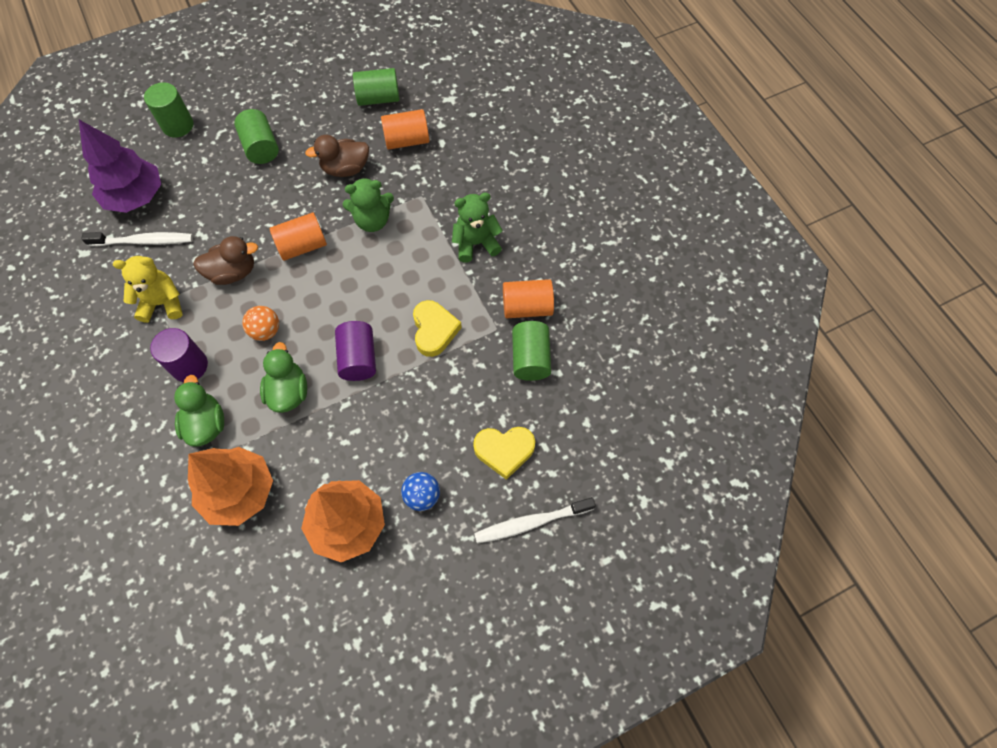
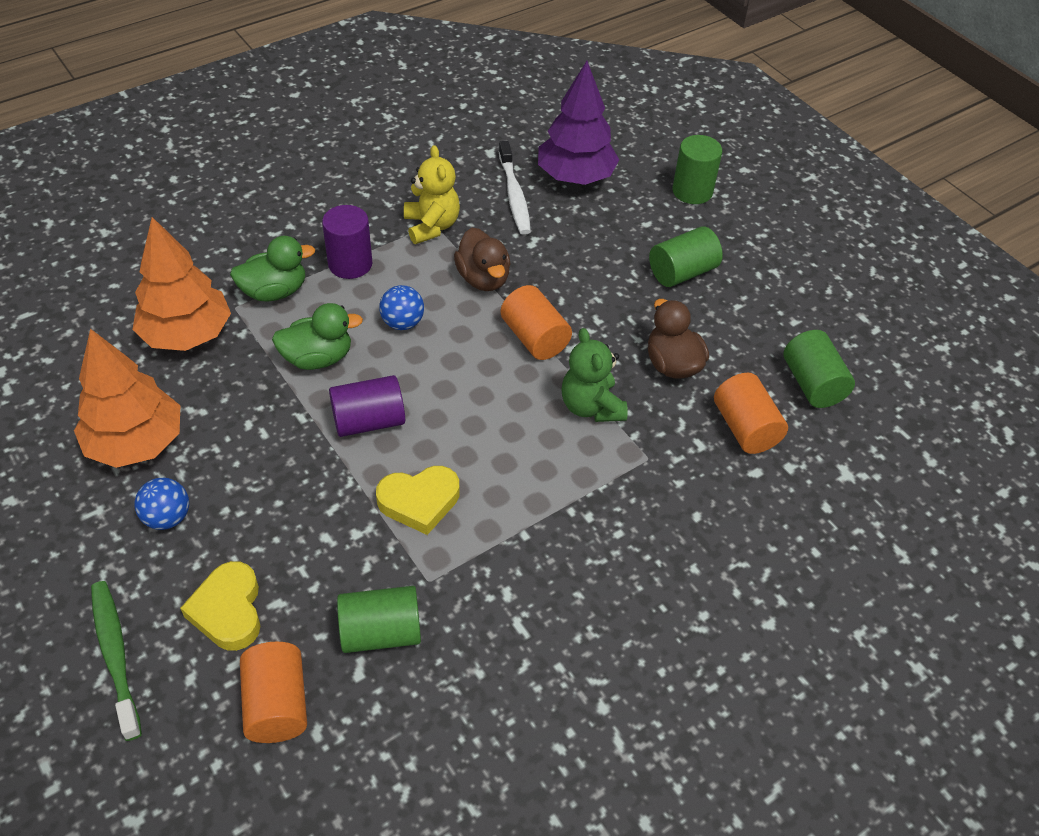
camera: 80 degrees right, 15 degrees down
orange ball [242,306,279,341] -> blue ball [379,285,424,330]
green teddy bear [452,193,503,262] -> none
white toothbrush [474,497,596,544] -> green toothbrush [91,581,142,741]
orange cylinder [503,279,554,318] -> orange cylinder moved to [240,641,307,743]

